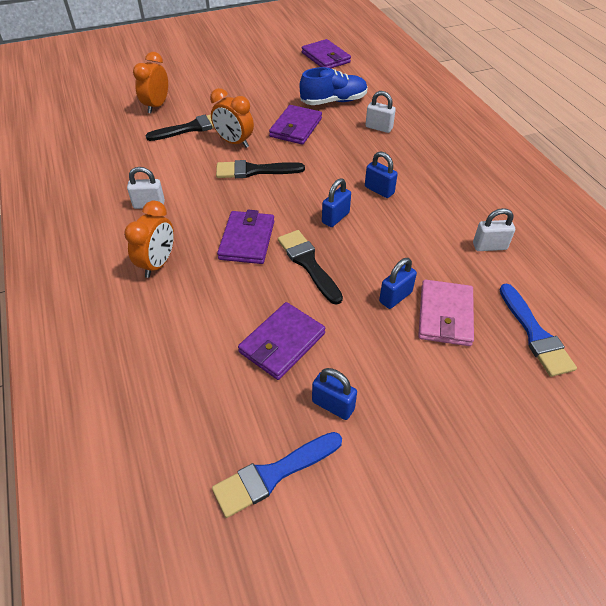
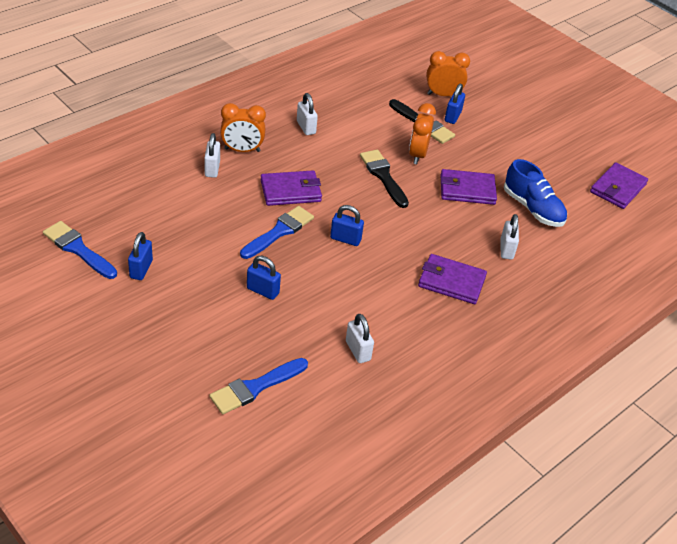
camera: 65 degrees right, 5 degrees down
purple wallet [238,302,325,380] -> purple wallet moved to [418,254,487,304]
black brush [278,230,343,305] -> blue brush [240,206,314,259]
blue padlock [365,151,398,198] -> blue padlock moved to [445,84,465,124]
pink wallet [418,280,474,346] -> none
none -> white padlock [204,133,220,178]

